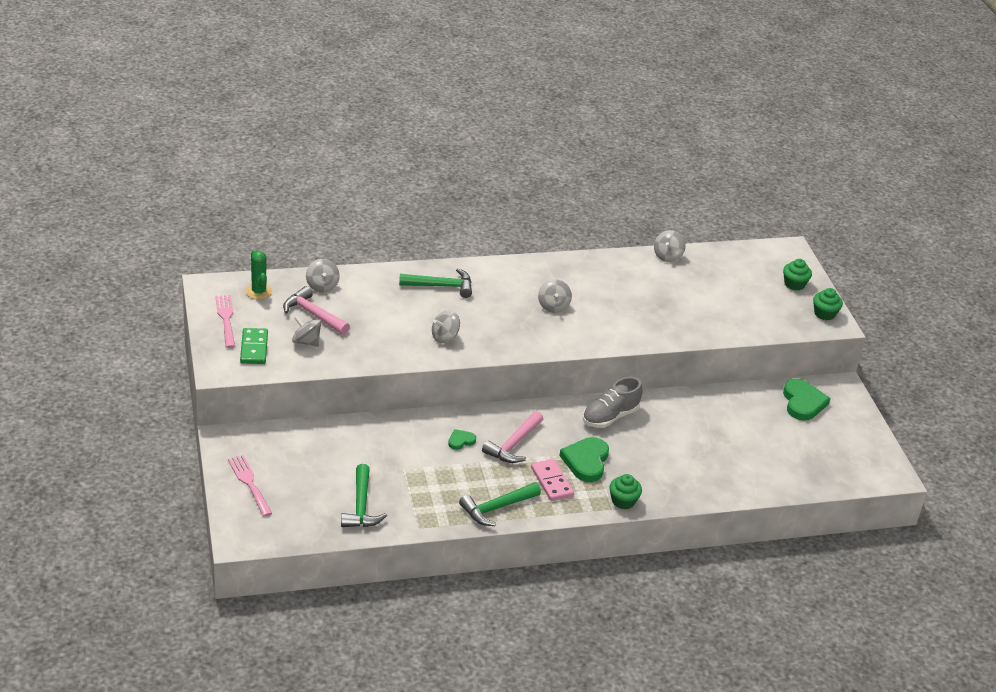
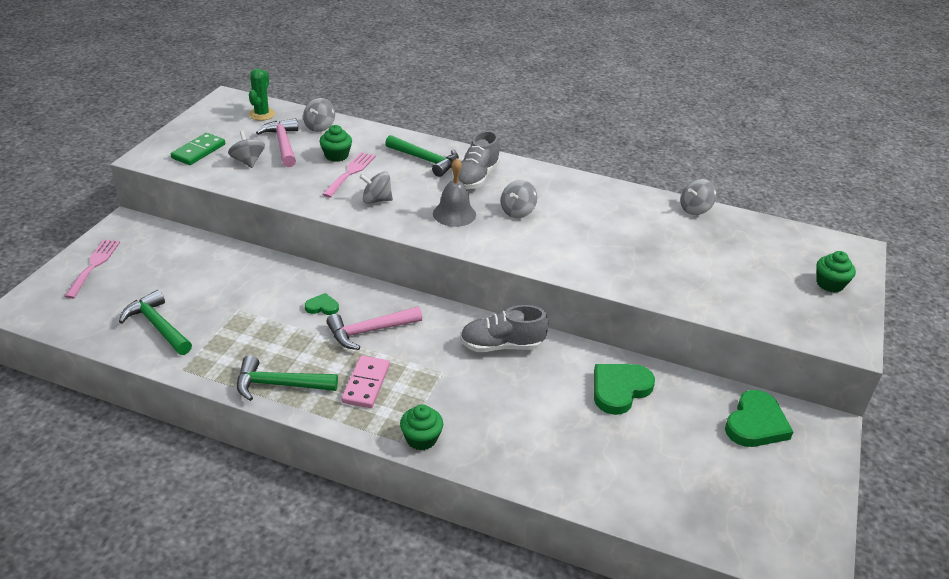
camera: 35 degrees right, 0 degrees up
pink fork [215,295,235,348] -> pink fork moved to [322,152,376,198]
green hammer [341,464,387,527] -> green hammer turned 105 degrees clockwise [119,290,192,355]
green heart [559,437,609,482] -> green heart moved to [594,364,655,415]
green cupcake [813,288,843,320] -> green cupcake moved to [319,125,352,162]
none -> grey bell [433,158,476,227]
none -> grey shoe [452,130,500,189]

